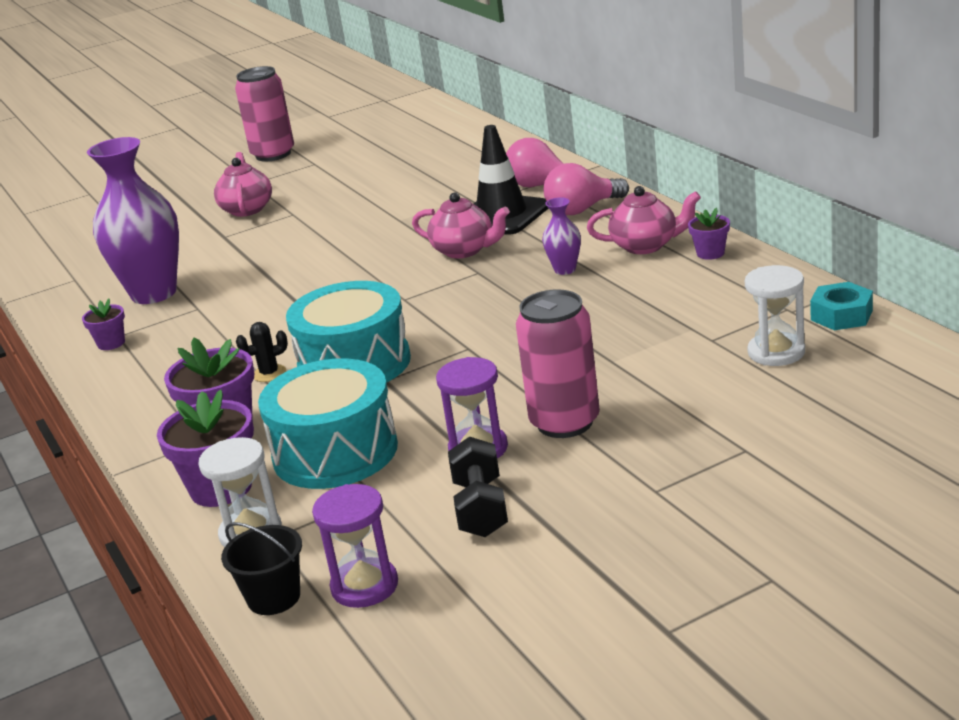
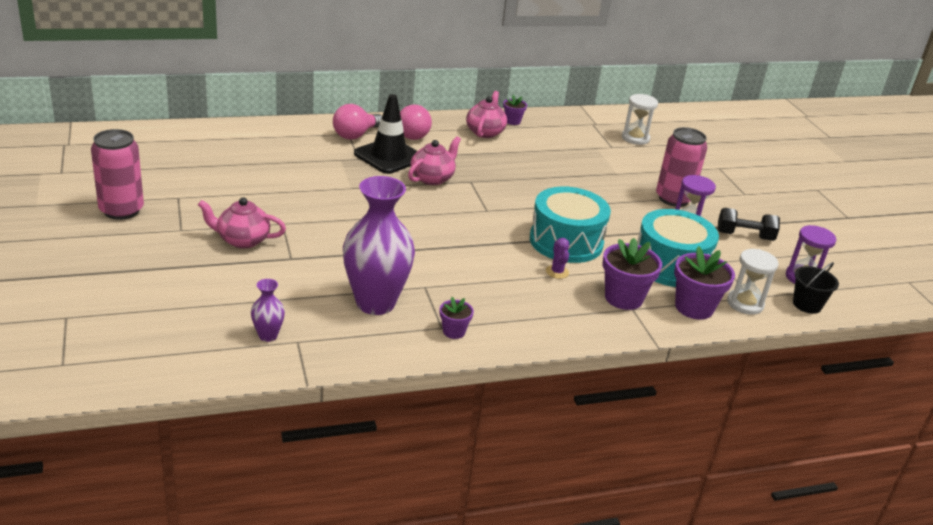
camera: 85 degrees left, 5 degrees up
black cactus [236,322,288,382] -> purple cactus [546,238,569,279]
purple vase [542,197,581,275] -> purple vase moved to [251,279,285,342]
turquoise nut [810,282,873,330] -> none

